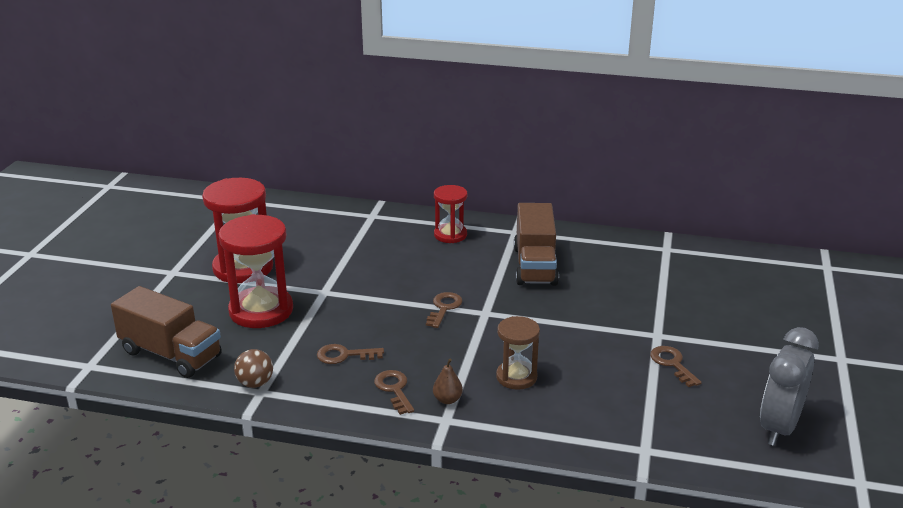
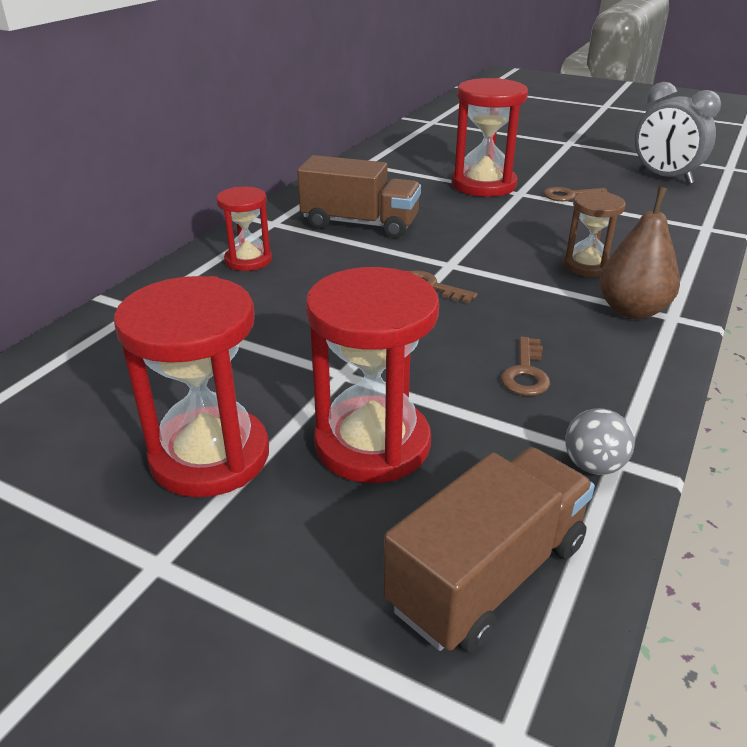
camera: 75 degrees left, 5 degrees up
brown ball [234,349,273,388] -> grey ball [565,408,635,475]
brown key [374,370,414,415] -> none
brown pear [433,359,463,404] -> brown pear [599,187,680,319], size x2.01
none -> red hourglass [451,78,528,197]

